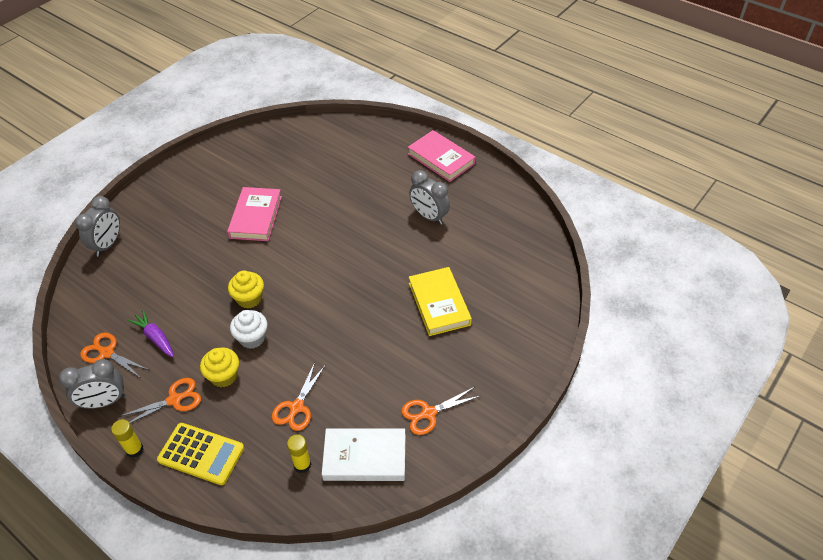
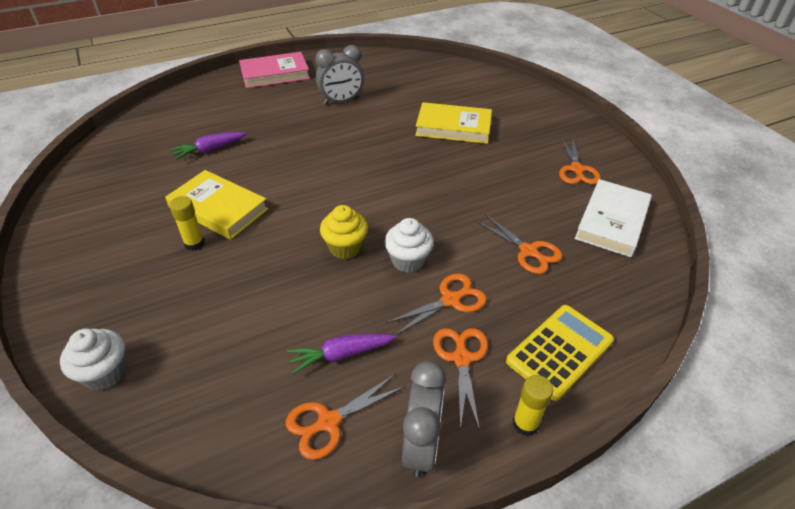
camera: 65 degrees left, 5 degrees down
grey clock [75,196,120,256] -> white cupcake [60,328,126,391]
yellow cupcake [200,348,239,387] -> orange scissors [386,273,487,335]
pink book [227,187,282,241] -> yellow book [165,170,268,240]
yellow glue stick [287,434,311,473] -> yellow glue stick moved to [169,196,205,251]
none -> purple carrot [170,132,247,160]

